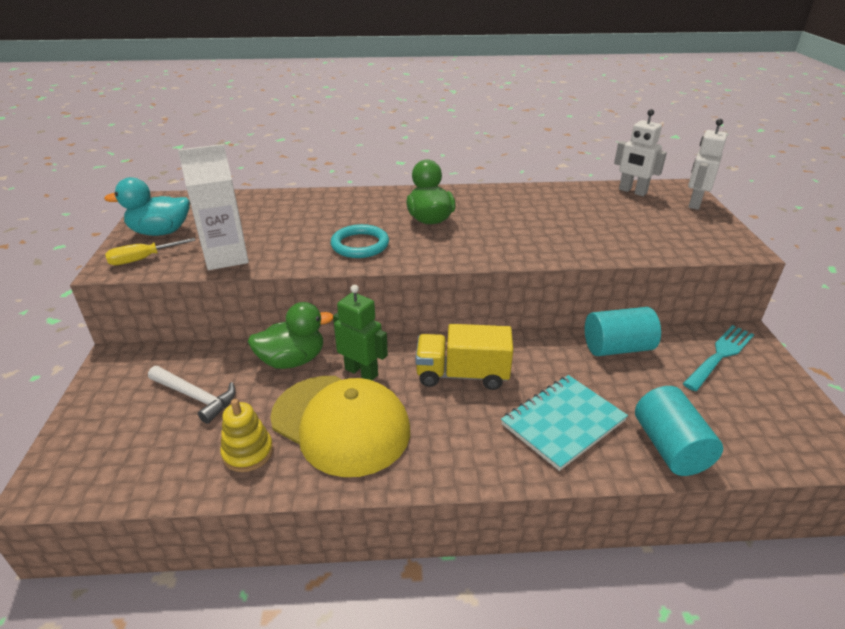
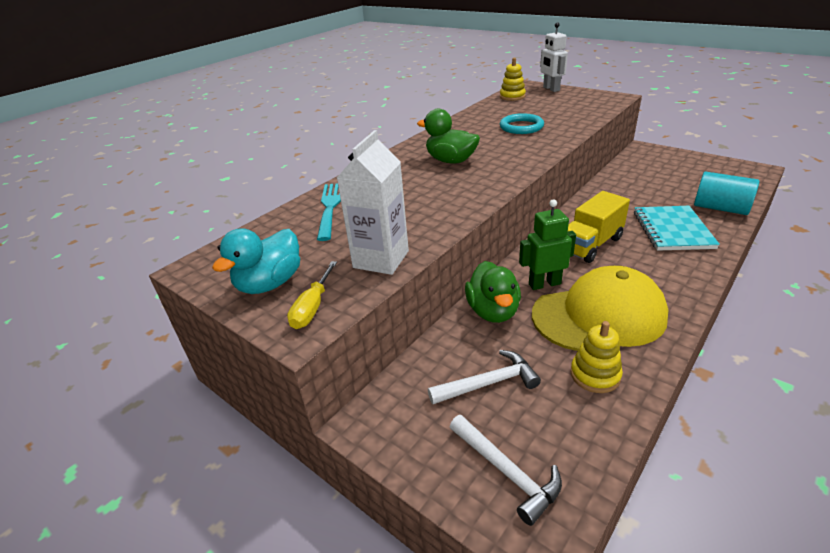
camera: 45 degrees left, 0 degrees up
green duck [247,302,333,369] -> green duck turned 150 degrees clockwise [465,261,521,323]
turquoise ring [331,224,389,258] -> turquoise ring moved to [500,113,544,134]
turquoise cylinder [585,307,661,356] -> none
white robot [614,109,667,196] -> yellow stacking toy [500,58,526,101]
turquoise fork [683,325,754,391] -> turquoise fork moved to [317,183,341,241]
none -> white hammer [450,415,562,526]

